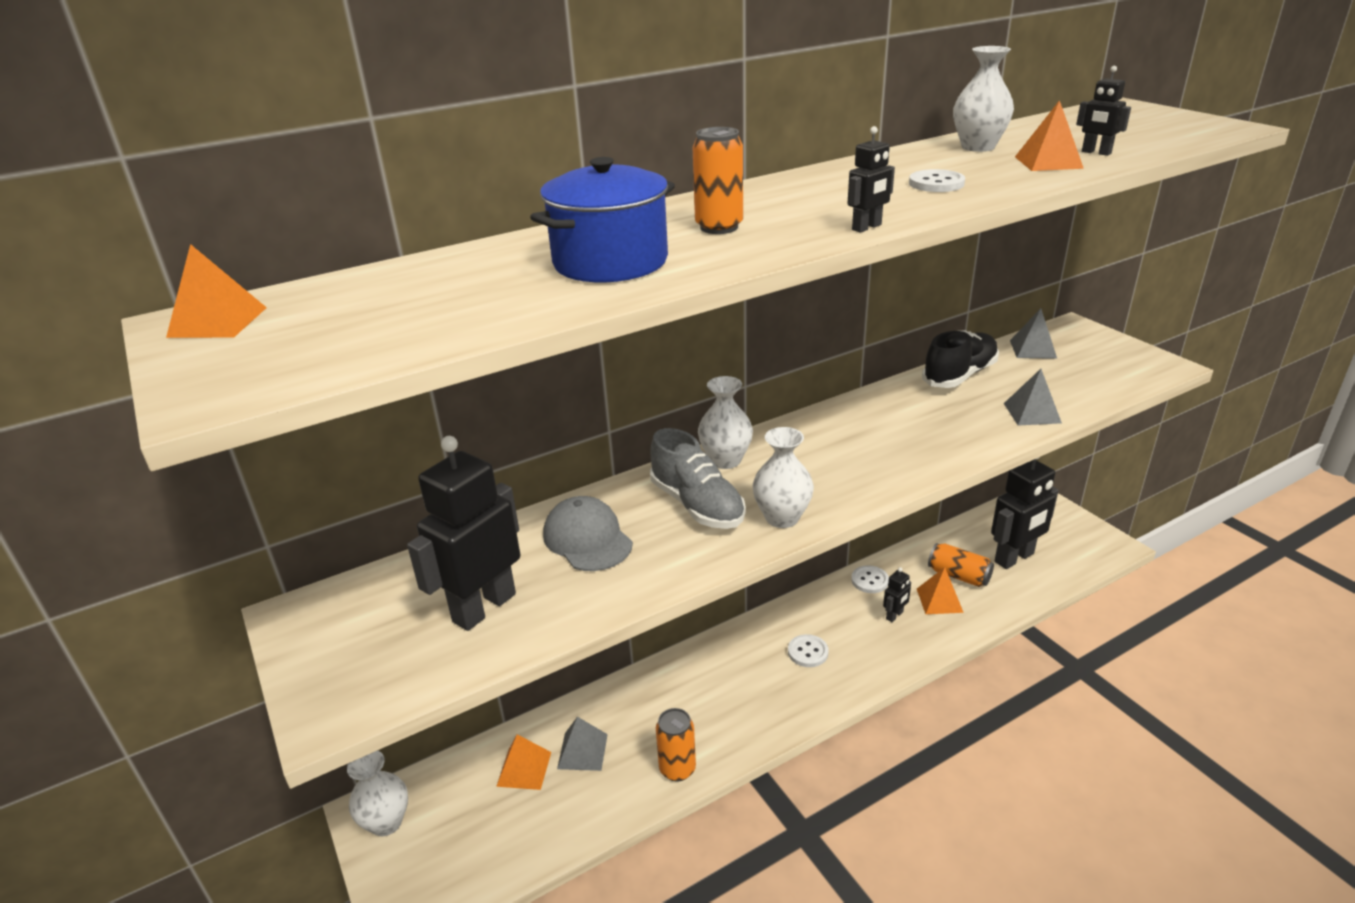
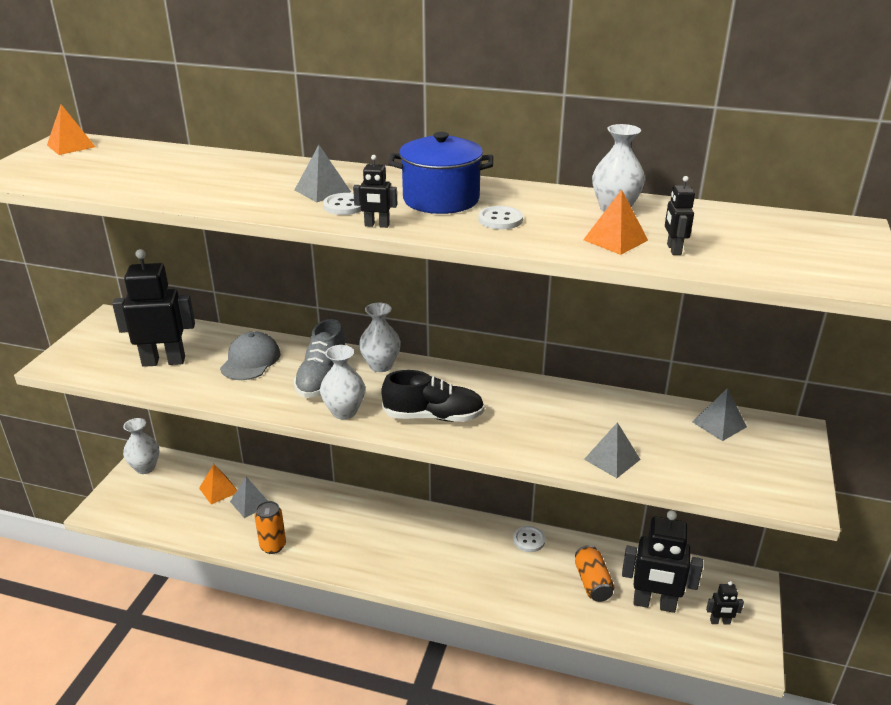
camera: 45 degrees right, 0 degrees up
blue pot [530,157,675,282] -> blue pot moved to [388,132,493,214]
orange can [693,127,743,234] -> grey pyramid [295,145,351,202]
white button [788,634,828,667] -> white button moved to [323,193,361,215]
black robot [883,567,911,622] -> black robot moved to [706,581,744,625]
orange pyramid [917,567,964,614] -> none
black shoe [922,330,999,388] -> black shoe moved to [381,370,485,422]

